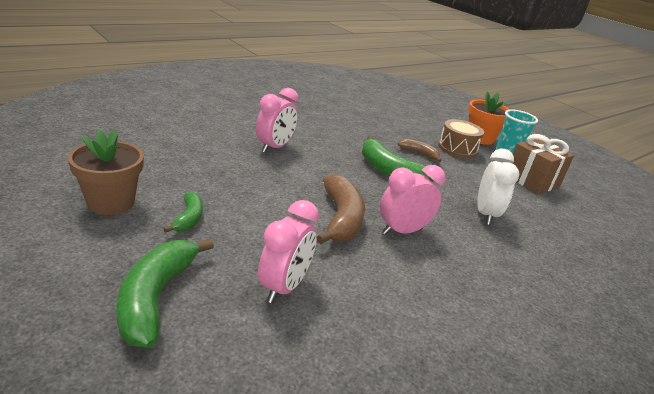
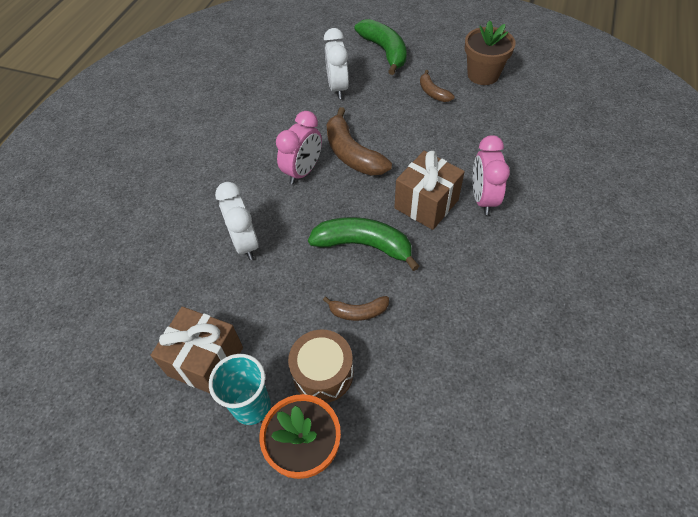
camera: 155 degrees right, 25 degrees up
green banana [164,192,203,233] -> brown banana [420,70,455,102]
pink clock [258,200,319,304] -> white clock [324,28,349,99]
none -> brown gift [394,151,465,230]

